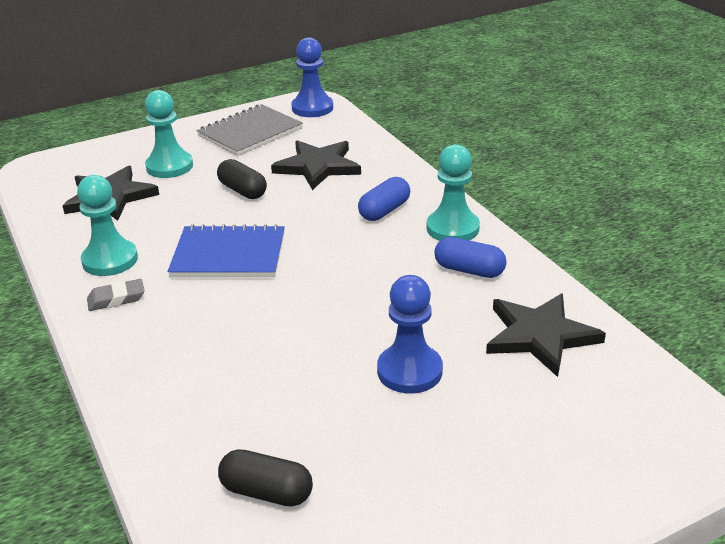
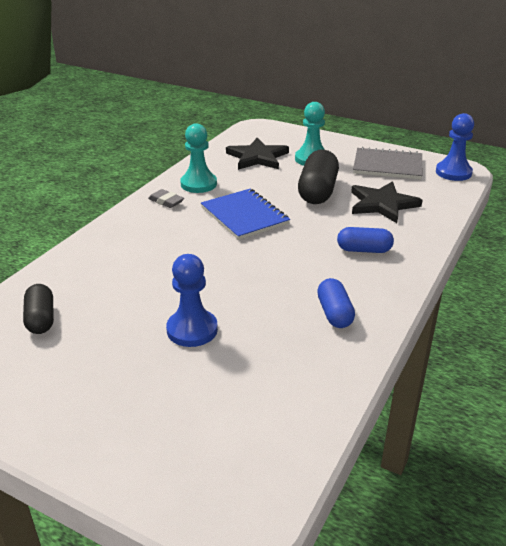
camera: 55 degrees right, 0 degrees up
black capsule [217,159,267,199] -> black capsule [298,149,339,204], size x1.64
turquoise pawn [427,144,480,241] -> none
black star [486,293,606,377] -> none

